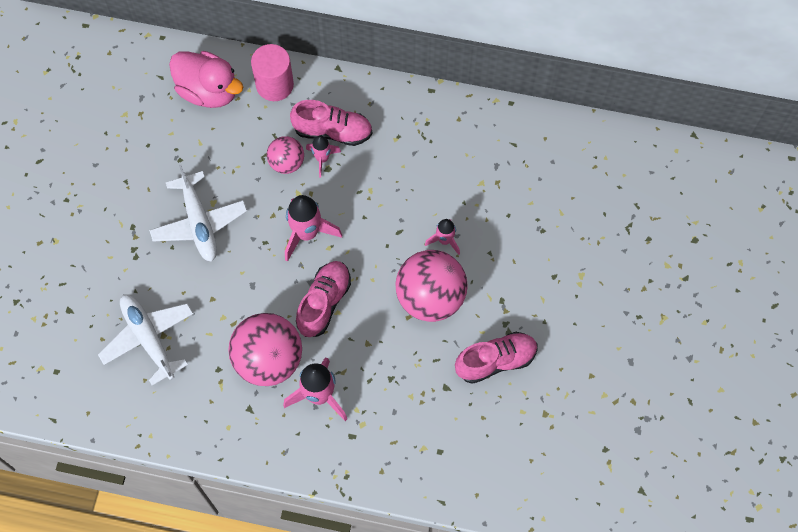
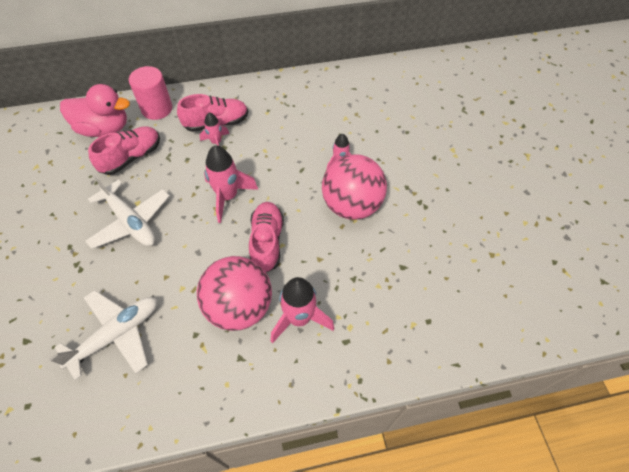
camera: 25 degrees left, 10 degrees down
white plane [98,294,194,386] -> white plane turned 105 degrees clockwise [50,290,157,380]
pink ball [267,136,304,174] -> none
pink shoe [455,332,538,384] -> pink shoe moved to [88,126,160,175]

